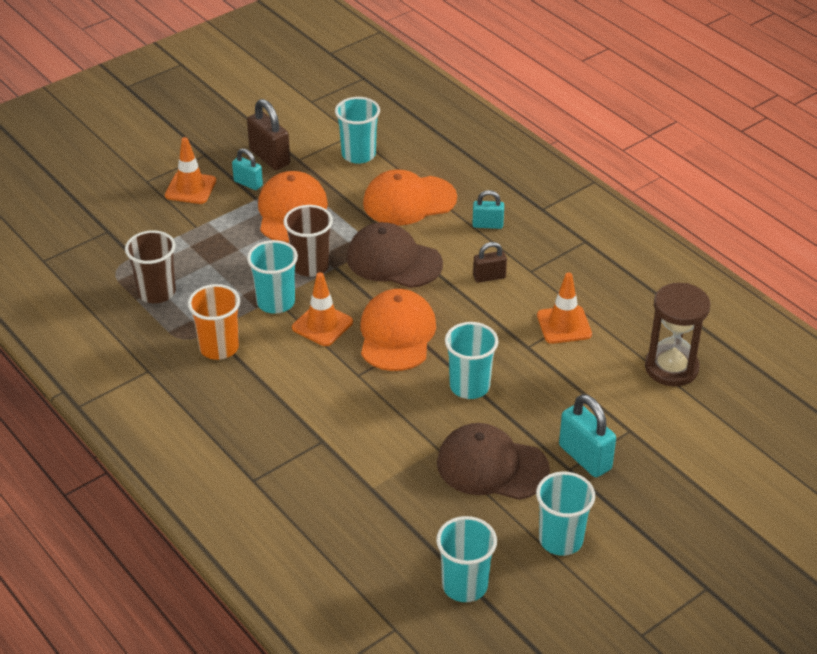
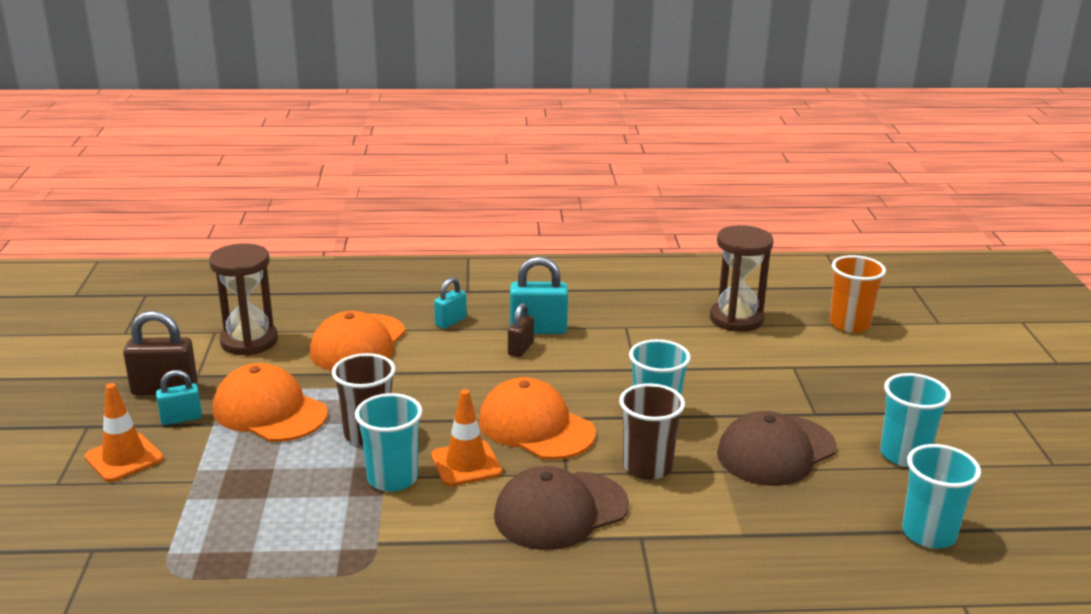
camera: 55 degrees left, 15 degrees down
brown cup [125,230,176,303] -> brown cup moved to [619,383,685,480]
orange cup [188,284,240,360] -> orange cup moved to [830,255,886,333]
turquoise cup [335,97,380,164] -> brown hourglass [209,243,278,356]
brown cap [347,222,443,288] -> brown cap moved to [494,466,629,550]
orange traffic cone [537,272,592,344] -> none
turquoise padlock [559,394,616,477] -> turquoise padlock moved to [510,256,568,334]

